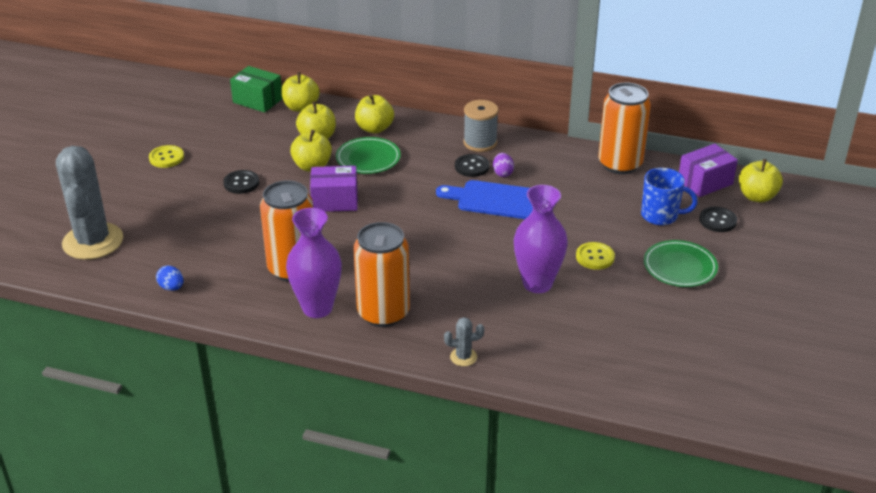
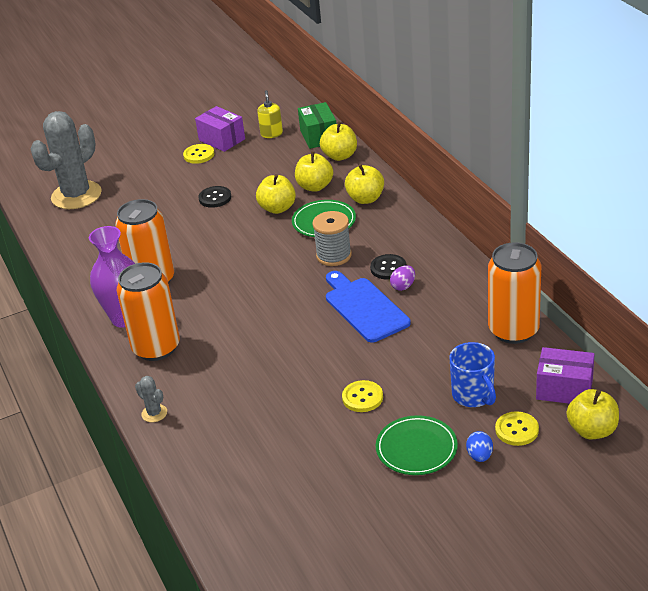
camera: 50 degrees right, 0 degrees up
blue egg [156,265,183,291] -> blue egg moved to [466,431,493,462]
purple box [310,166,358,212] -> purple box moved to [195,106,245,152]
grey spool [464,100,498,152] -> grey spool moved to [313,211,352,266]
purple vase [514,185,568,293] -> none
black button [699,207,737,232] -> yellow button [495,411,539,446]
none -> yellow soap dispenser [257,90,283,138]

